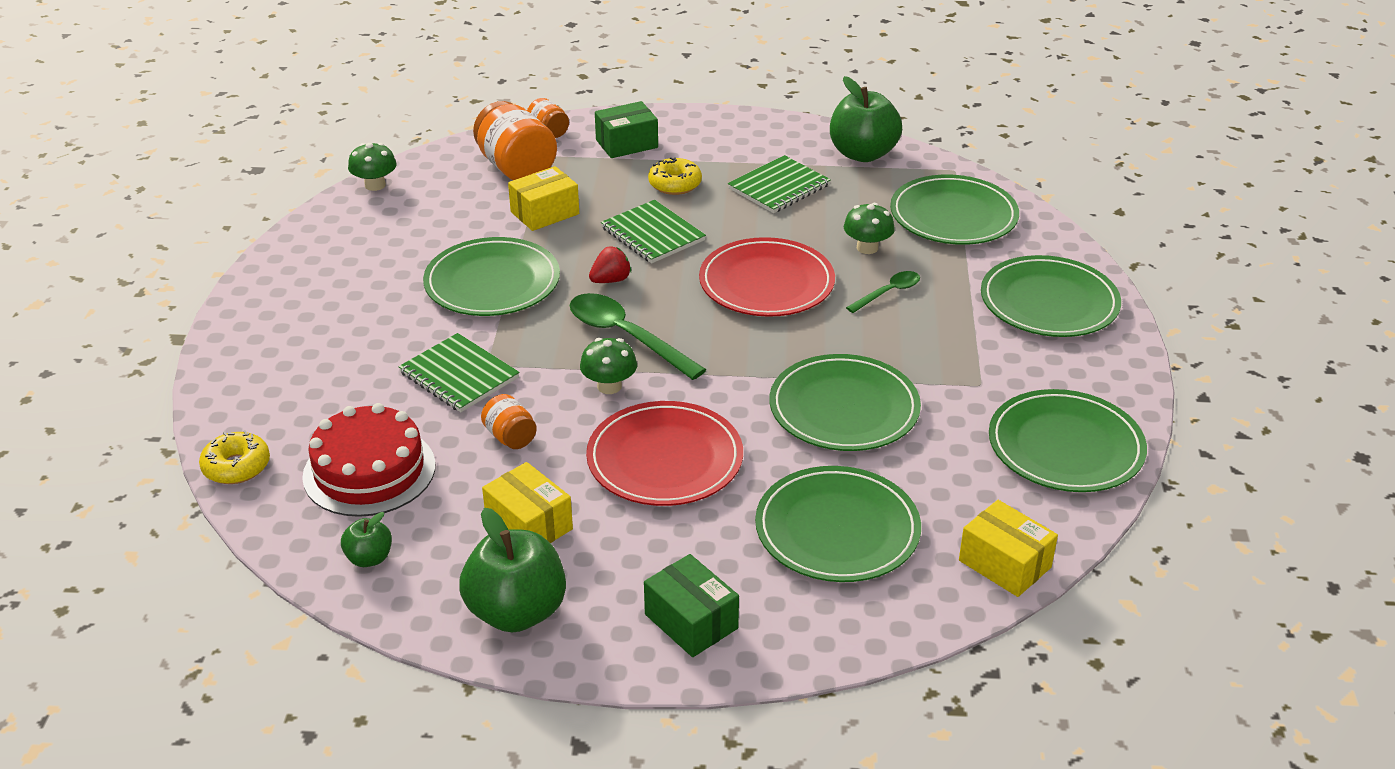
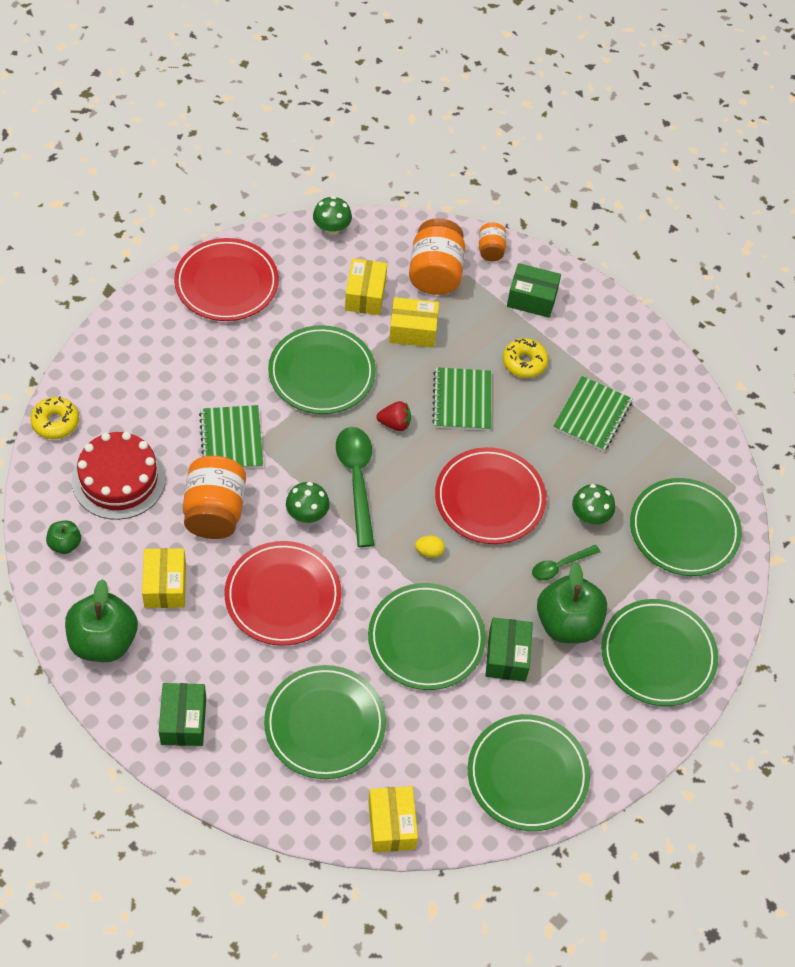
camera: 35 degrees right, 20 degrees up
orange jar [481,394,537,449] -> orange jar [183,456,246,539], size x1.93
green notebook [728,155,831,213] -> green notebook turned 60 degrees counterclockwise [553,376,633,452]
green apple [830,76,902,162] -> green apple moved to [537,562,607,643]
green spoon [846,271,920,313] -> green spoon turned 150 degrees clockwise [532,545,600,581]
none -> red plate [174,238,279,321]
none -> yellow box [345,258,387,315]
none -> yellow egg [415,535,445,558]
none -> green box [485,618,533,682]

